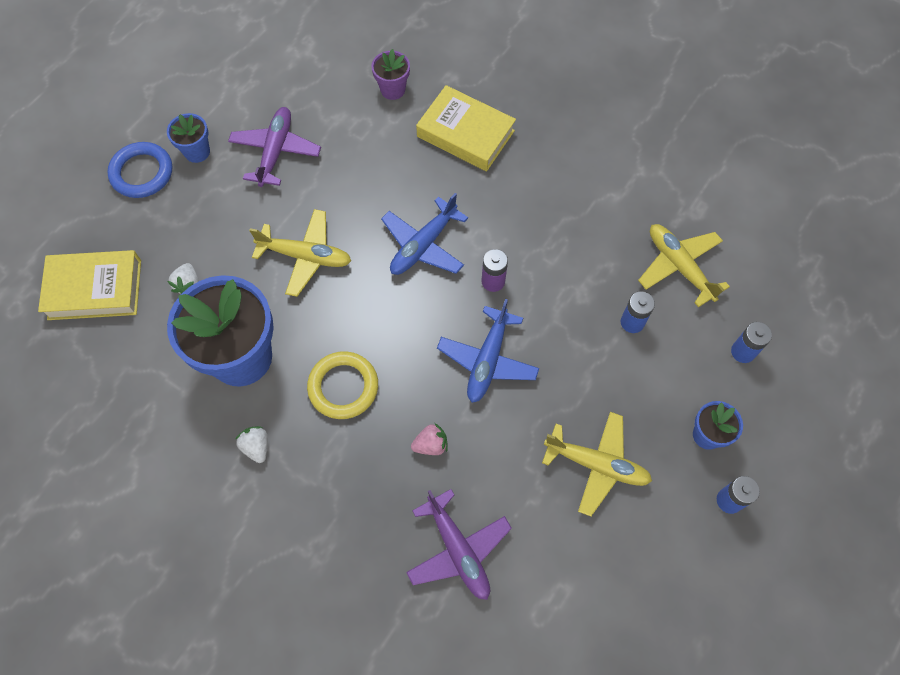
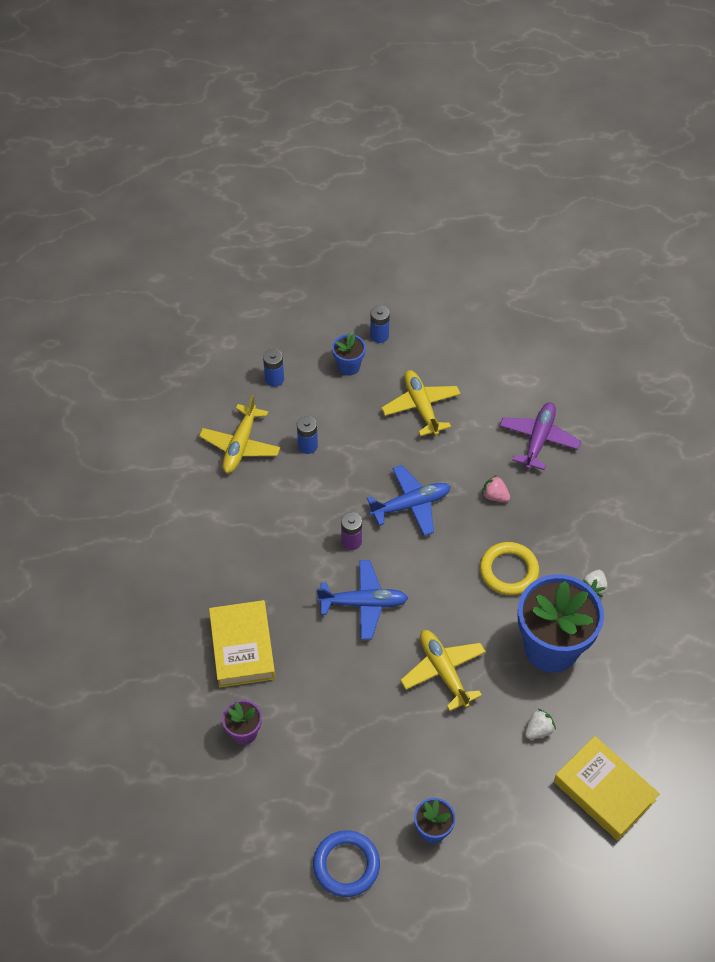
camera: 130 degrees left, 10 degrees down
blue ring [107,142,172,198] -> blue ring moved to [313,830,380,897]
purple plane [228,107,321,187] -> none

